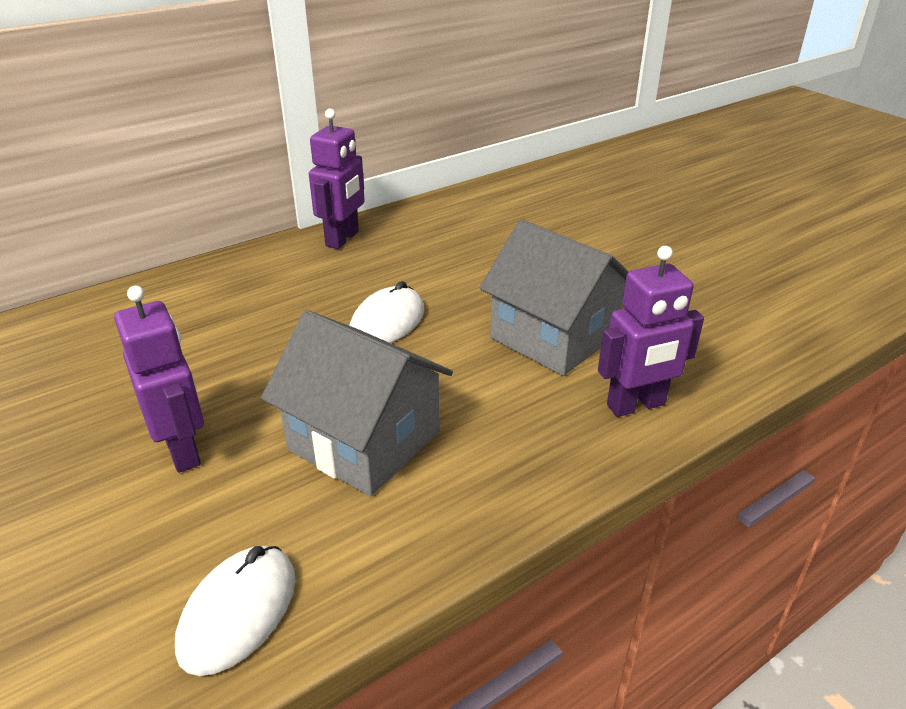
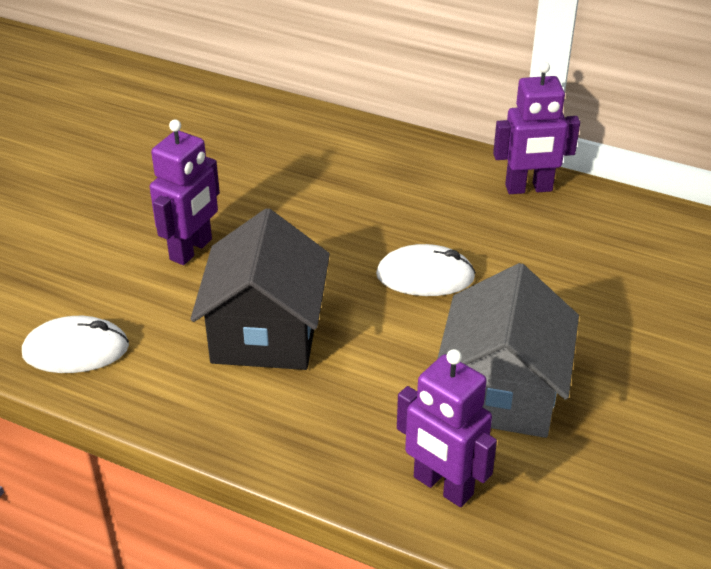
camera: 60 degrees right, 5 degrees up
grey house [261,310,453,496] -> black house [191,208,330,370]

